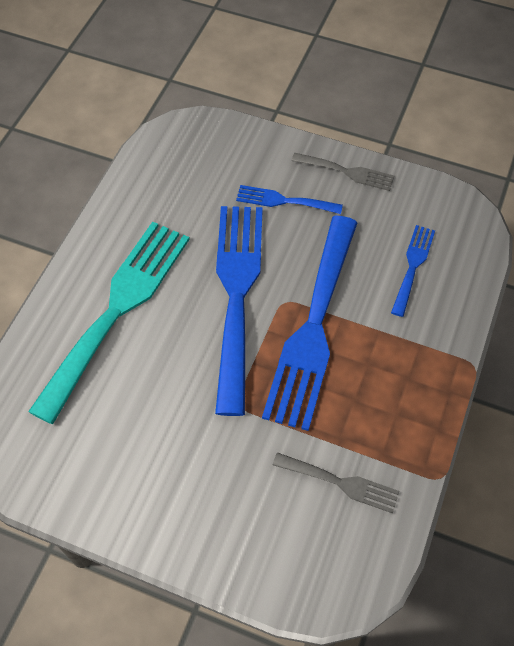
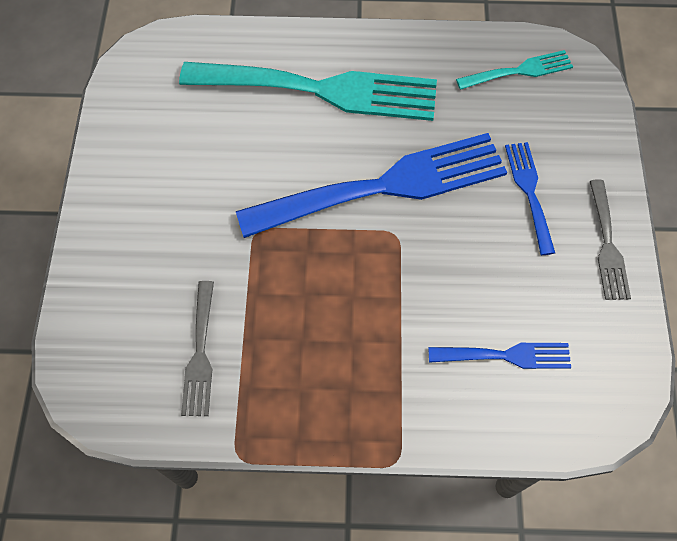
camera: 70 degrees right, 5 degrees up
blue fork [262,216,358,431] -> none
none -> turquoise fork [456,50,573,90]

